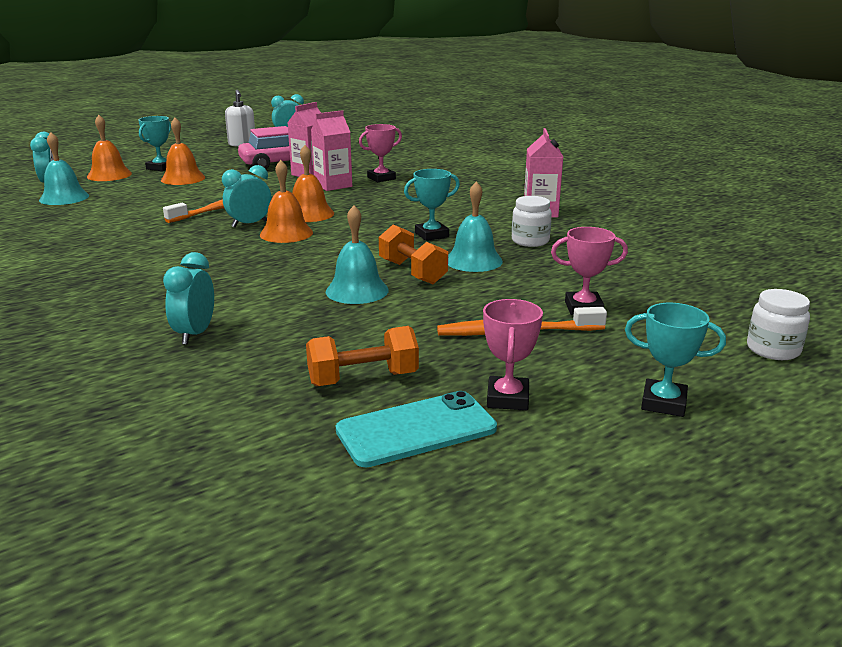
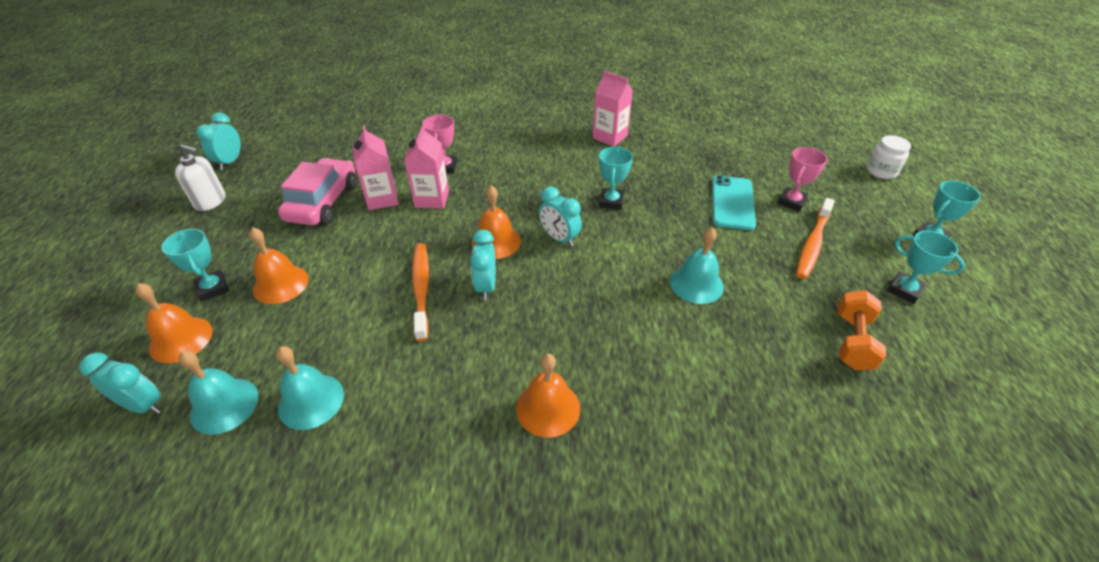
camera: 55 degrees left, 20 degrees up
turquoise clock [163,252,214,345] -> turquoise clock moved to [539,186,582,247]
orange bell [260,160,313,243] -> orange bell moved to [516,354,580,438]
turquoise phone [336,391,497,467] -> turquoise phone moved to [712,175,756,230]
orange dumbbell [379,224,448,284] -> none
turquoise bell [448,181,503,272] -> turquoise bell moved to [276,346,344,430]
pink trophy [483,299,543,410] -> turquoise trophy [887,231,965,304]
white jar [512,196,552,247] -> none

